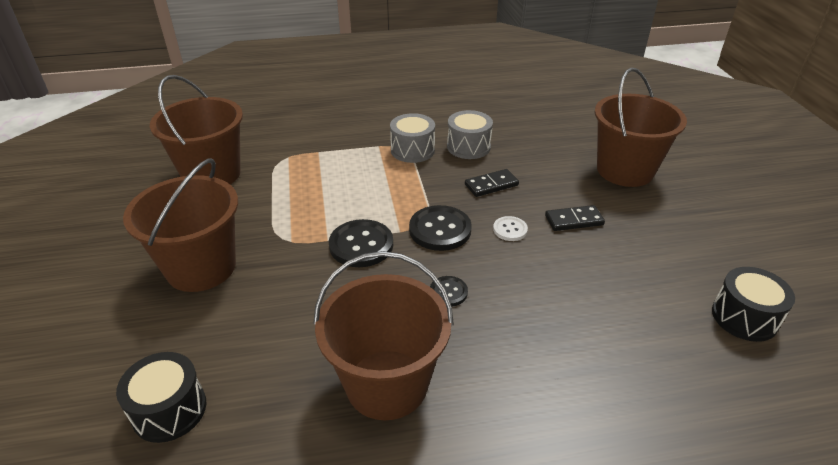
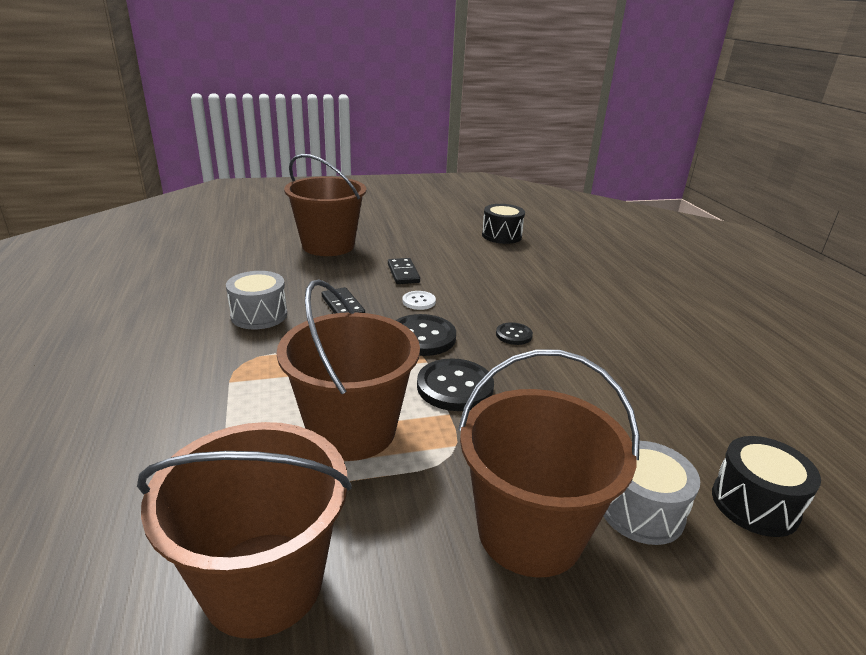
camera: 95 degrees left, 10 degrees down
brown bucket [313,251,454,420] -> brown bucket moved to [277,279,420,461]
grey drum [390,113,435,163] -> grey drum moved to [603,441,700,545]

